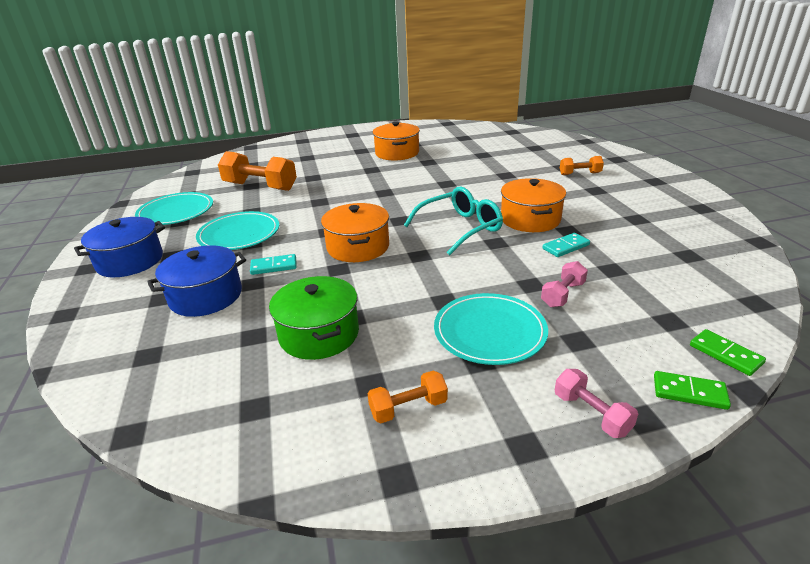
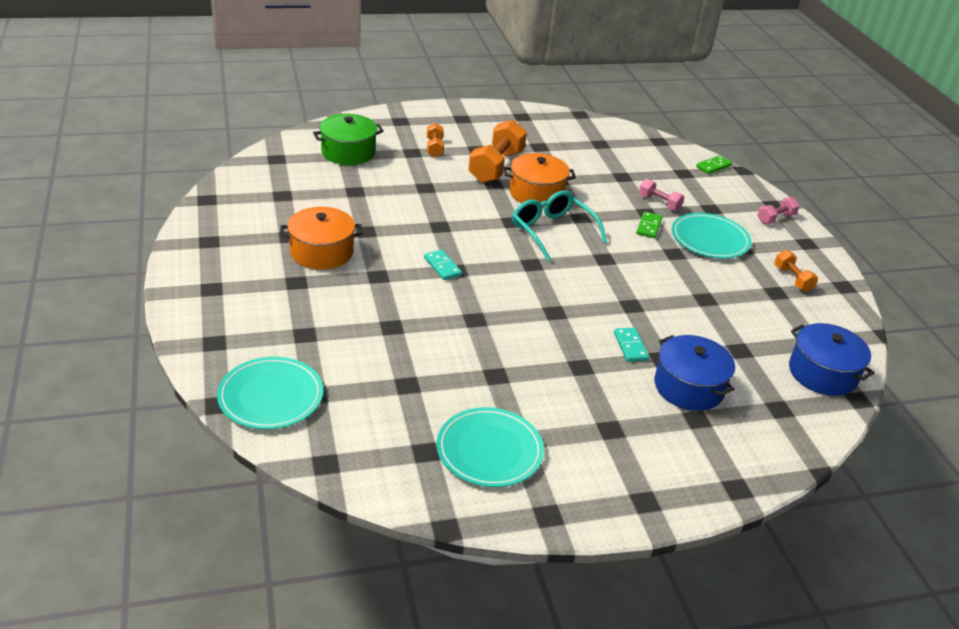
camera: 95 degrees left, 5 degrees up
blue pot [74,217,165,277] -> blue pot moved to [789,323,875,396]
turquoise plate [196,211,279,250] -> turquoise plate moved to [217,357,323,429]
orange dumbbell [218,151,297,191] -> orange dumbbell moved to [468,120,527,183]
green pot [269,276,359,360] -> green pot moved to [313,114,384,165]
orange pot [321,203,389,262] -> none
turquoise domino [542,233,590,257] -> turquoise domino moved to [424,250,462,280]
green domino [654,371,731,410] -> green domino moved to [636,212,662,238]

